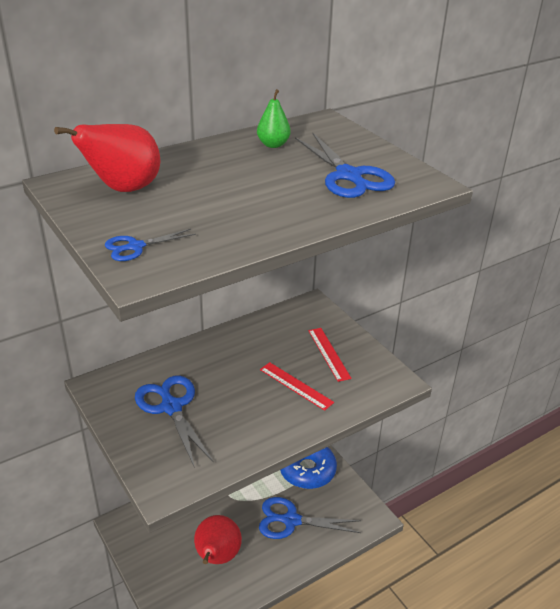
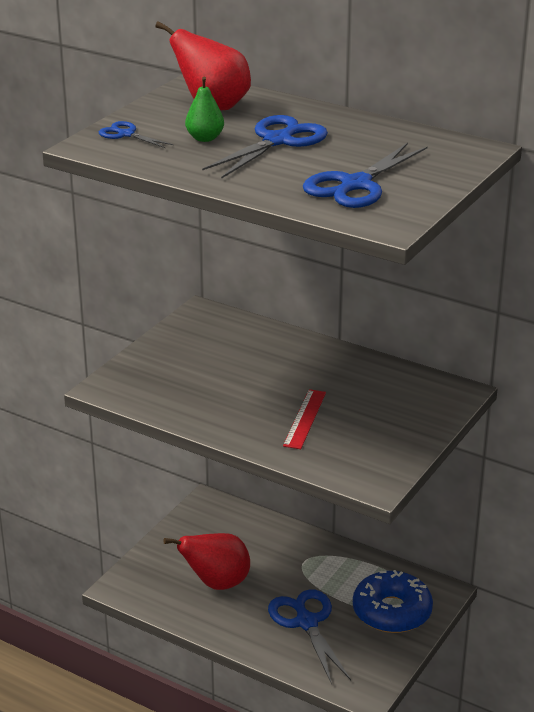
camera: 65 degrees right, 5 degrees down
blue scissors [135,375,214,468] -> blue scissors moved to [202,115,328,179]
green pear [257,89,291,148] -> green pear moved to [185,77,224,142]
red ruler [308,328,352,382] -> none

